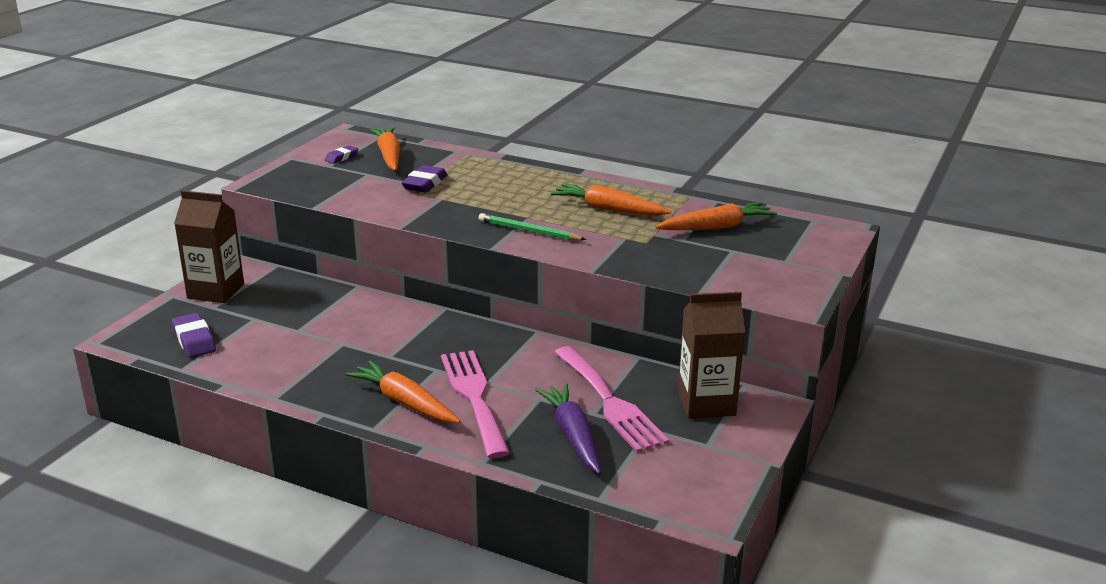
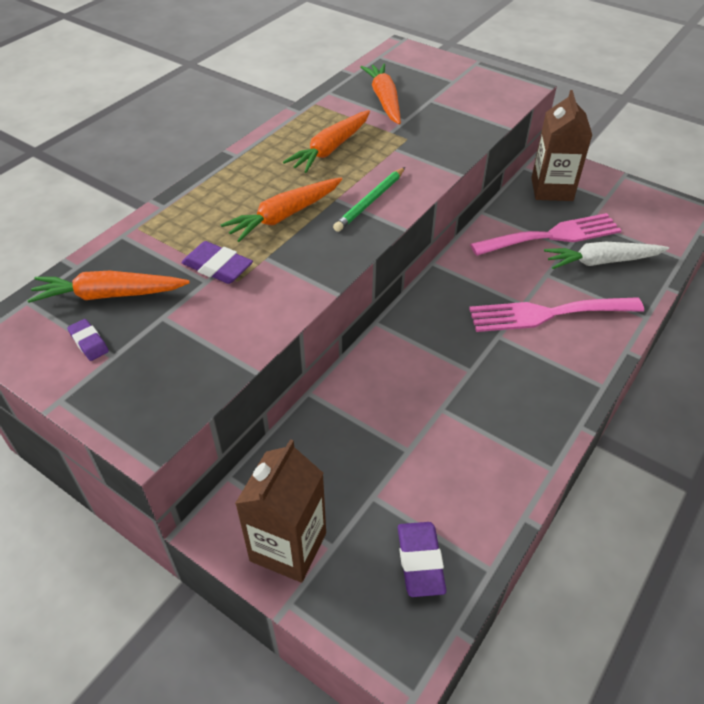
camera: 80 degrees left, 20 degrees up
purple eraser [172,313,216,358] -> purple eraser turned 75 degrees counterclockwise [398,522,446,597]
orange carrot [346,361,461,423] -> orange carrot moved to [220,178,342,242]
purple carrot [535,383,601,474] -> white carrot [544,242,669,269]

